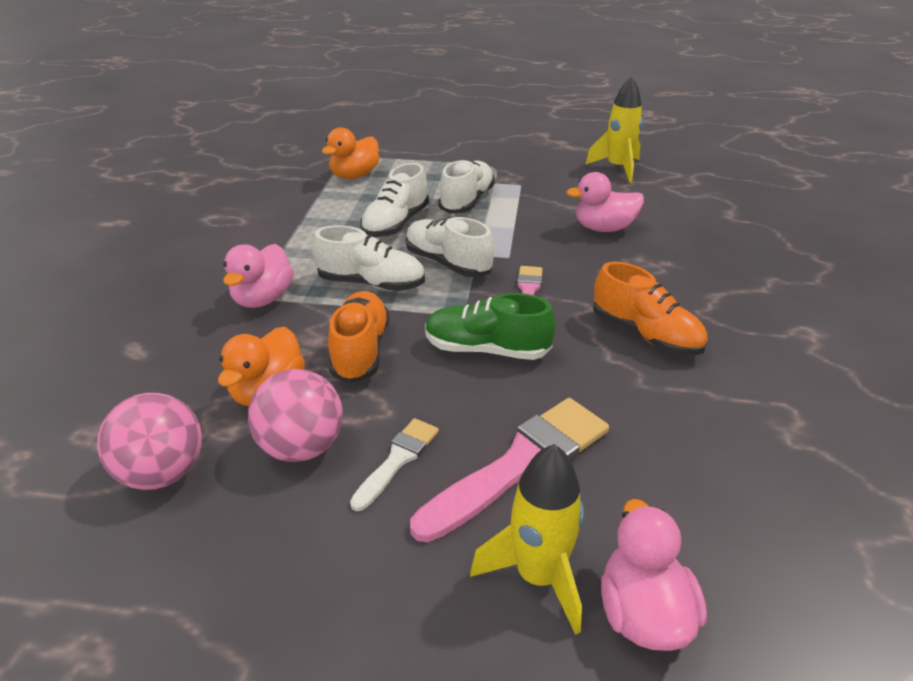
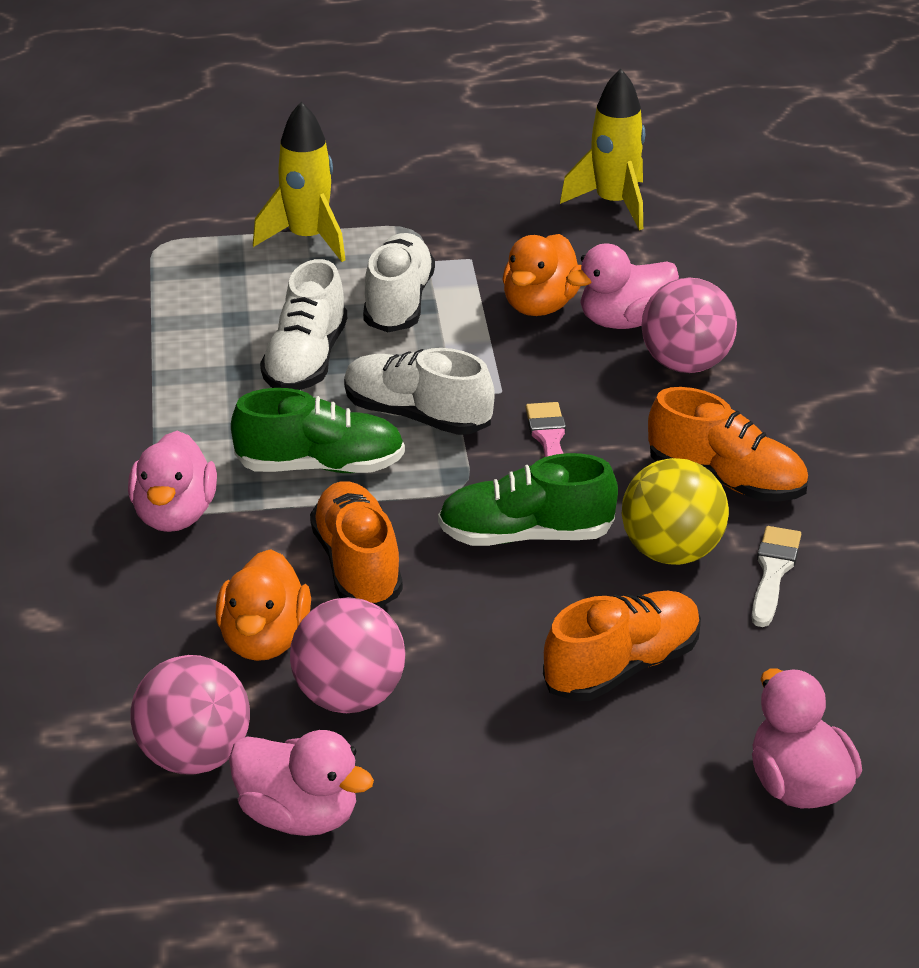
camera: 15 degrees left, 0 degrees up
white shoe [312,225,425,291] -> green shoe [231,388,405,473]
orange duck [322,127,380,179] -> orange duck moved to [503,234,581,316]
white brush [350,418,439,511] -> white brush moved to [752,526,801,627]
pink brush [410,398,609,542] -> orange shoe [543,591,701,701]
yellow rocket [470,444,584,635] -> yellow rocket moved to [253,102,346,262]
none -> pink duck [229,730,374,836]
none -> yellow ball [622,458,729,565]
none -> pink ball [642,278,737,373]

